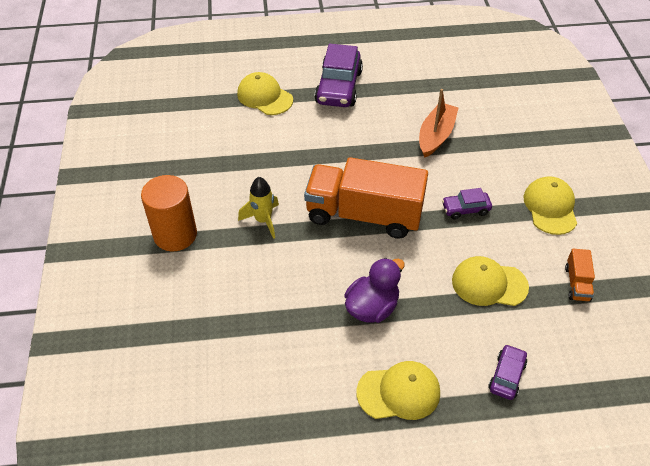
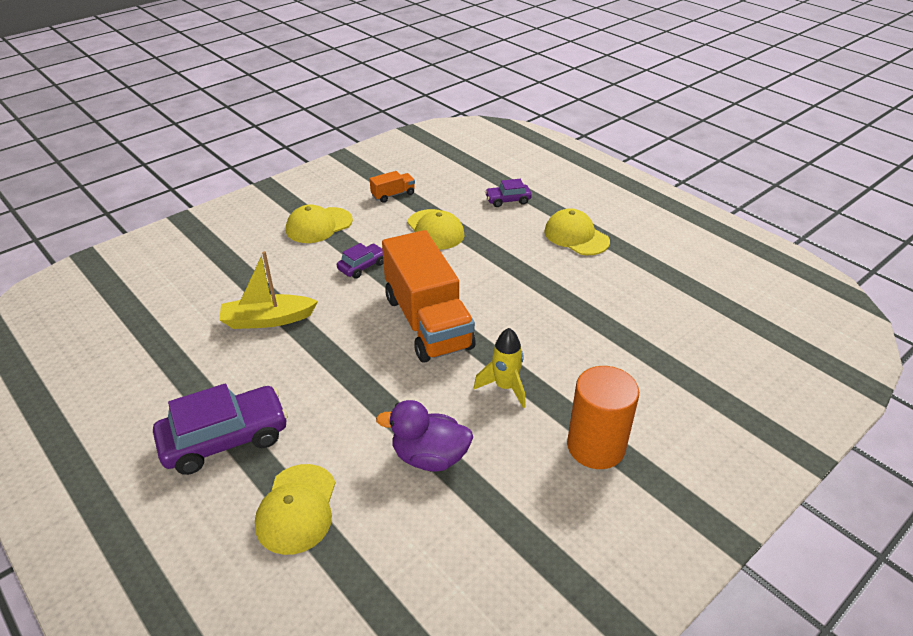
camera: 125 degrees left, 10 degrees down
purple duck [345,258,405,323] -> purple duck moved to [376,400,473,472]
orange boat [419,89,458,158] -> yellow boat [219,251,318,329]
purple car [442,188,492,219] -> purple car turned 90 degrees counterclockwise [337,243,384,279]

